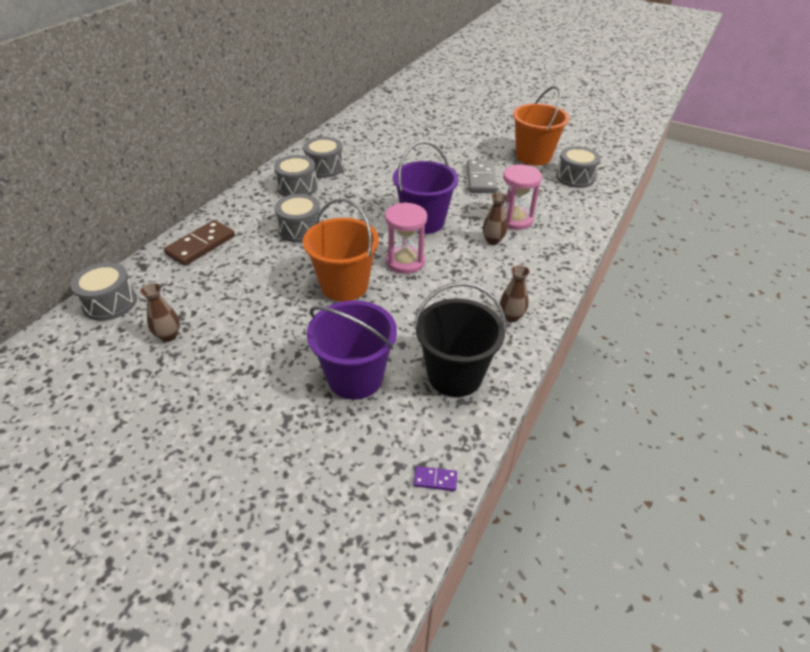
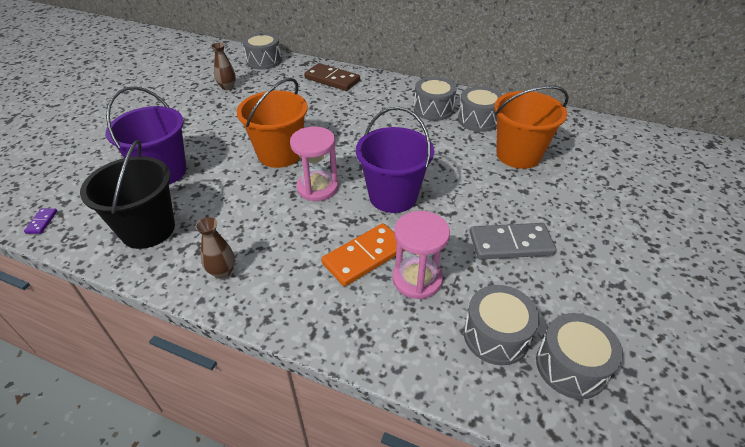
camera: 85 degrees right, 0 degrees up
grey drum [274,194,321,243] -> grey drum moved to [464,285,539,365]
brown vase [483,192,508,245] -> orange domino [321,223,405,286]
orange bucket [513,86,569,166] -> orange bucket moved to [494,86,569,169]

